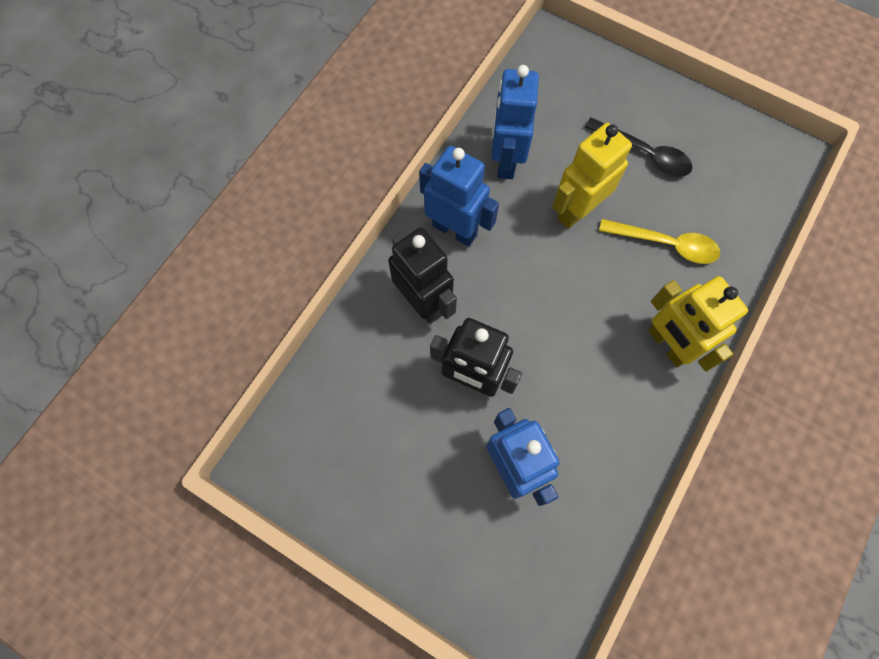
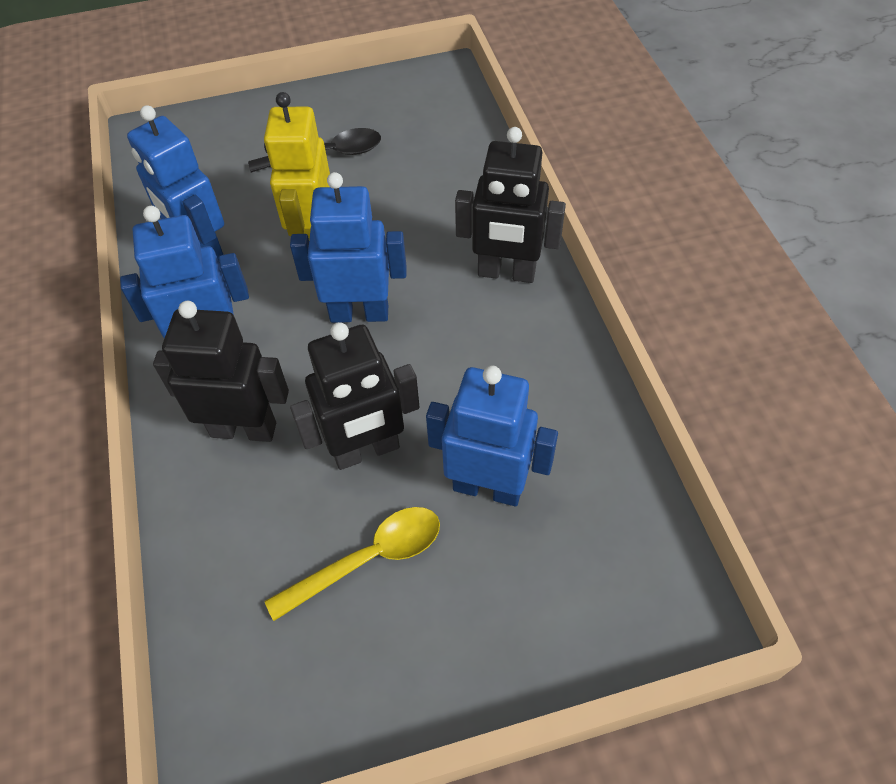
camera: 45 degrees left, 15 degrees down
yellow spoon [599,219,720,264] -> yellow spoon moved to [264,507,440,621]
yellow robot [648,276,748,372] -> black robot [455,127,566,283]
none -> blue robot [290,172,407,323]

